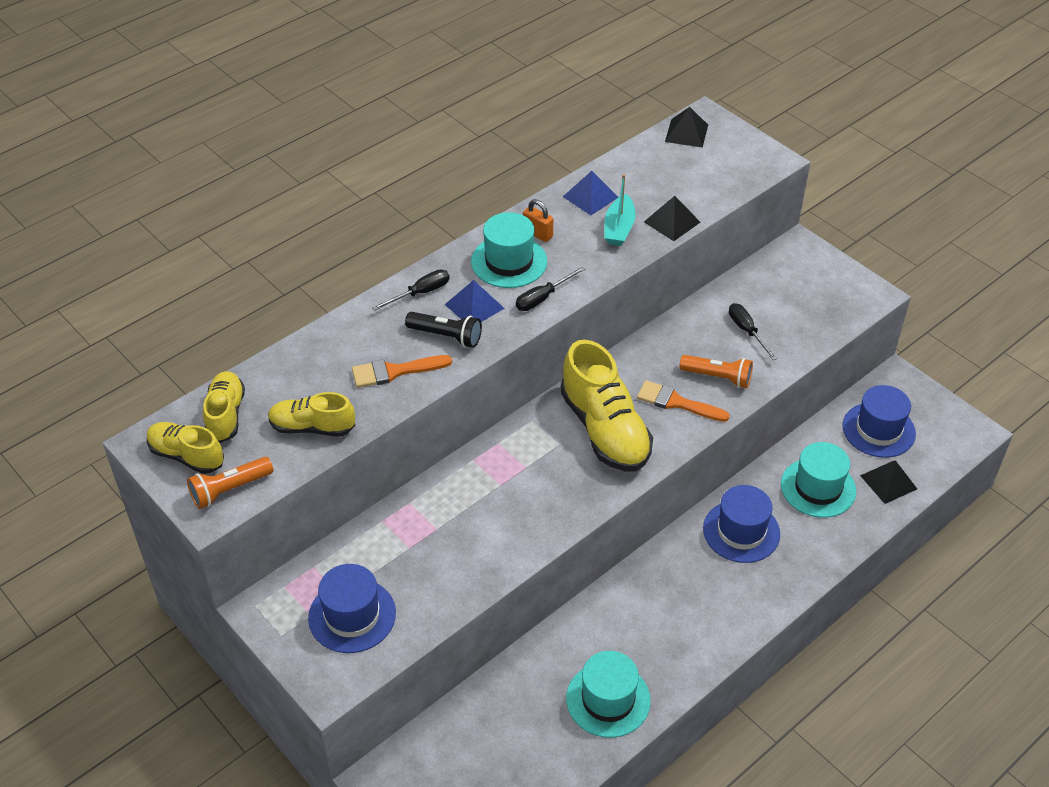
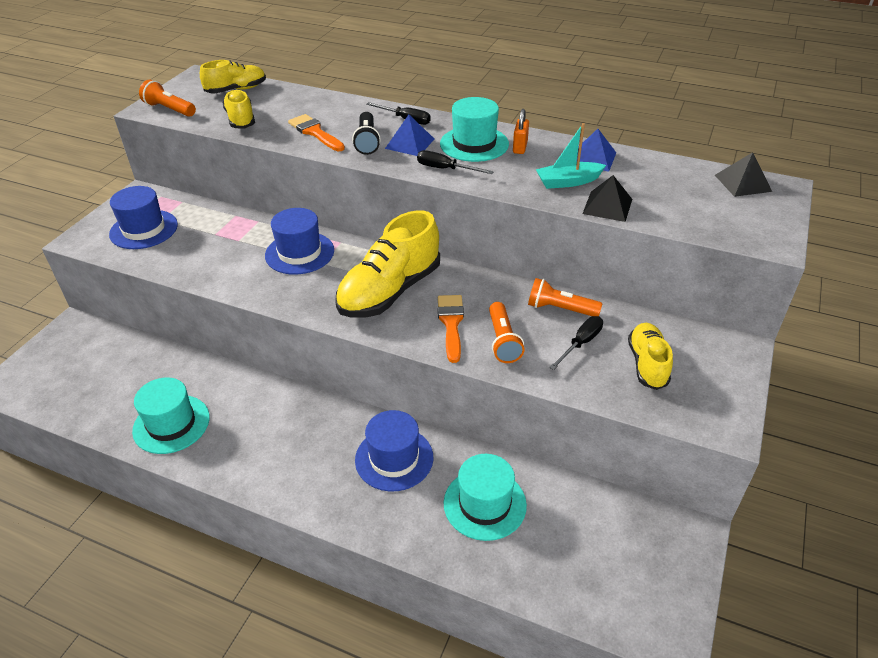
camera: 65 degrees right, 5 degrees down
yellow shoe [147,422,224,474] -> yellow shoe moved to [628,323,673,390]
blue hat [842,385,916,458] -> blue hat moved to [265,208,334,275]
black pyramid [860,460,917,504] -> none
none -> orange flashlight [528,278,602,316]

